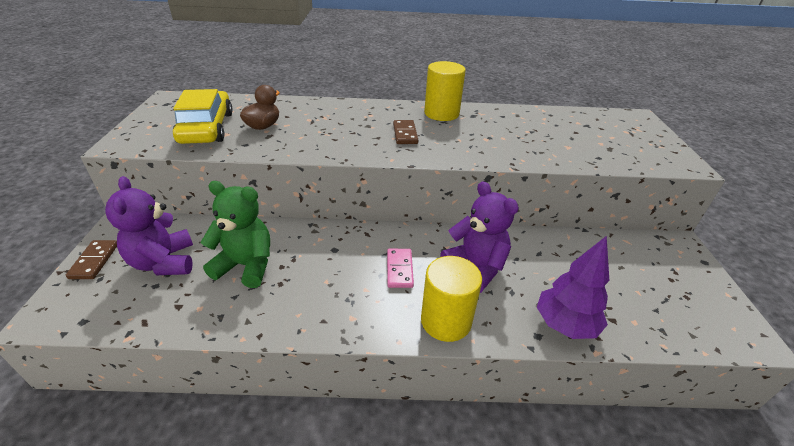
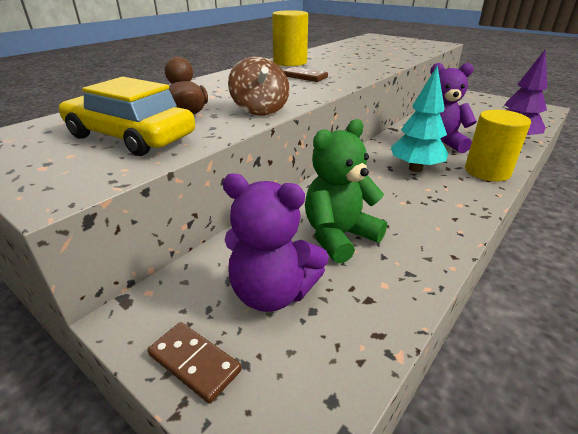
camera: 50 degrees left, 5 degrees down
pink domino [387,249,414,288] -> turquoise tree [391,66,448,172]
none -> brown spinning top [228,56,290,116]

